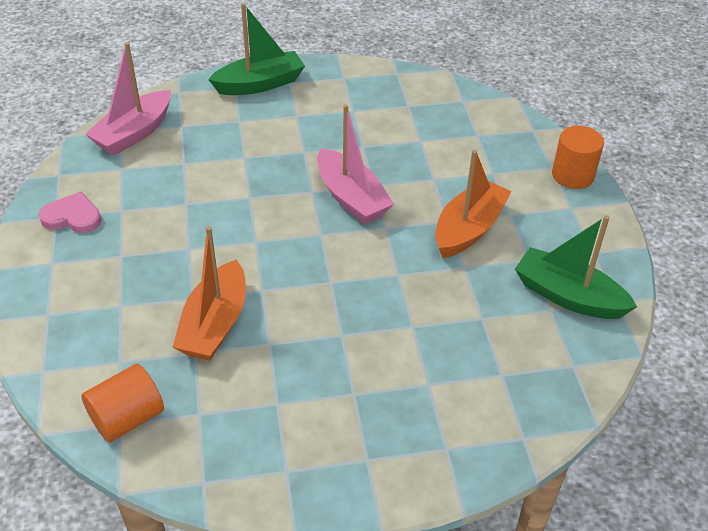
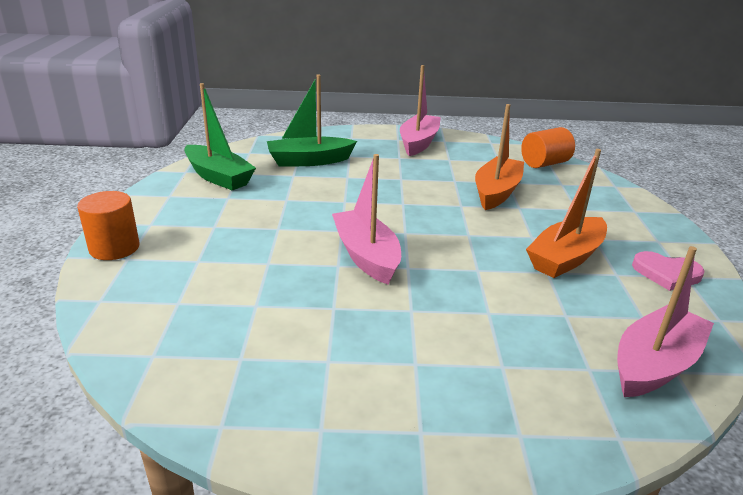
camera: 170 degrees left, 15 degrees down
green boat [208,3,305,95] -> green boat moved to [267,74,357,167]
orange boat [435,150,512,258] -> orange boat moved to [526,149,607,278]
none -> pink boat [400,65,441,156]

